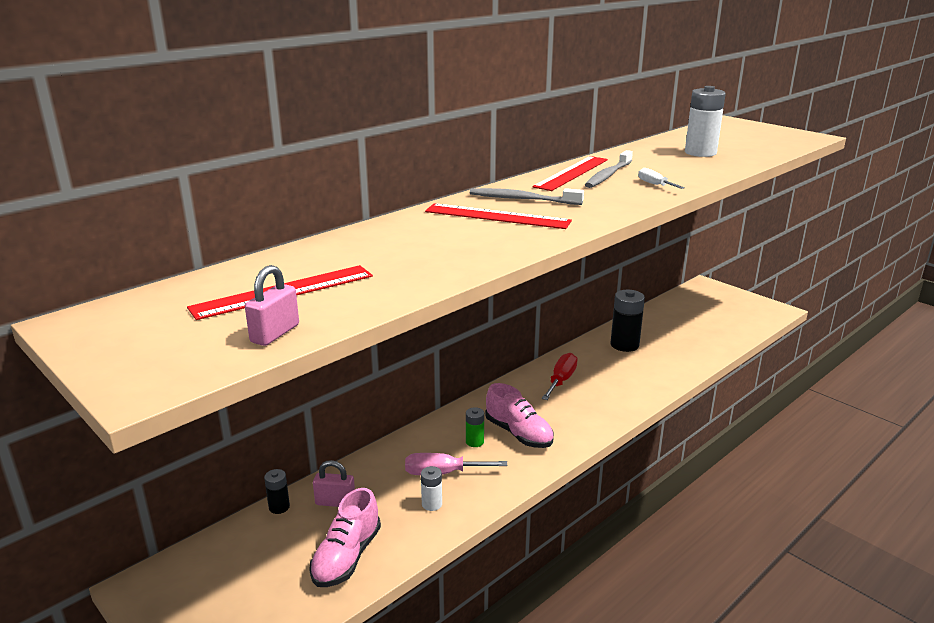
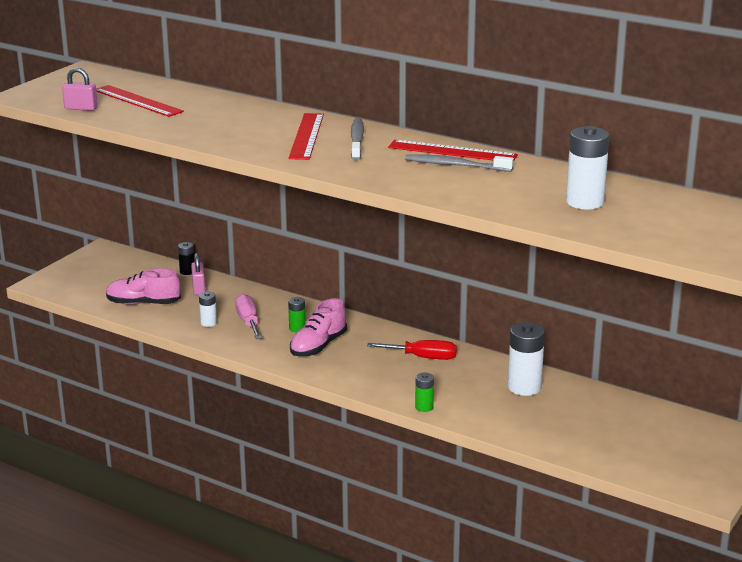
camera: 75 degrees right, 0 degrees up
black battery [611,290,645,352] -> white battery [508,322,545,396]
white screwdriver [638,168,685,189] -> none
none -> green battery [415,373,434,412]

